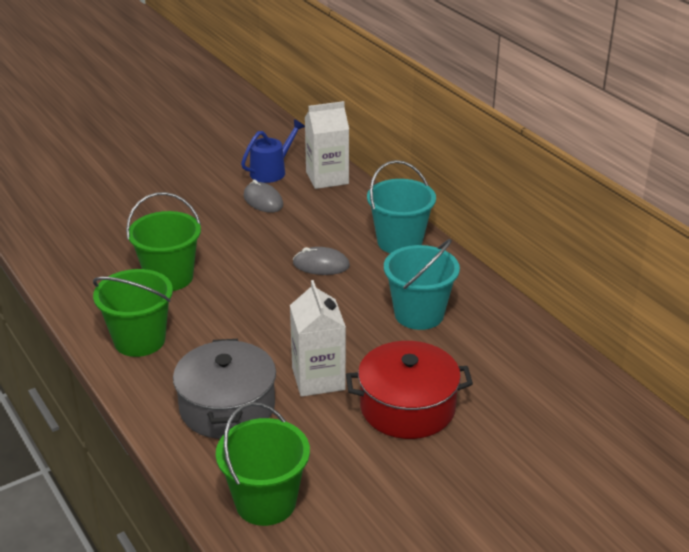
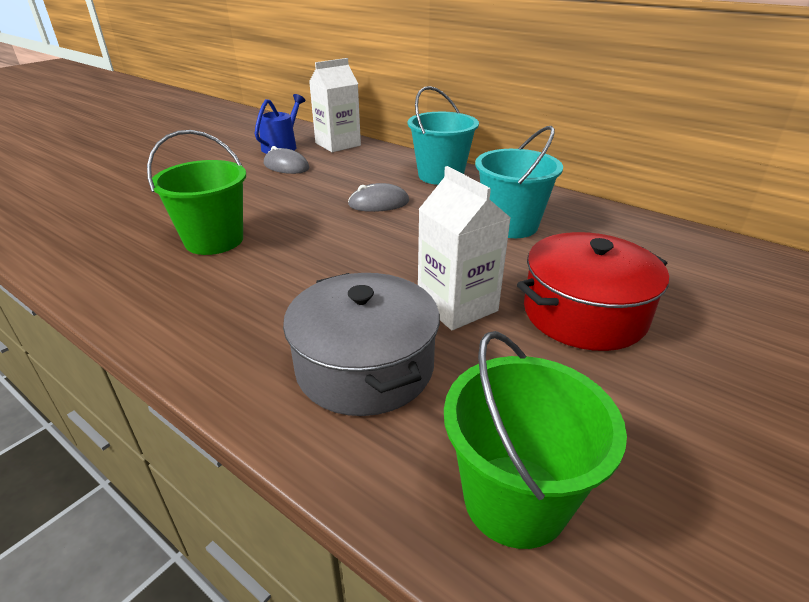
camera: 20 degrees left, 0 degrees up
green bucket [93,269,173,357] -> none

